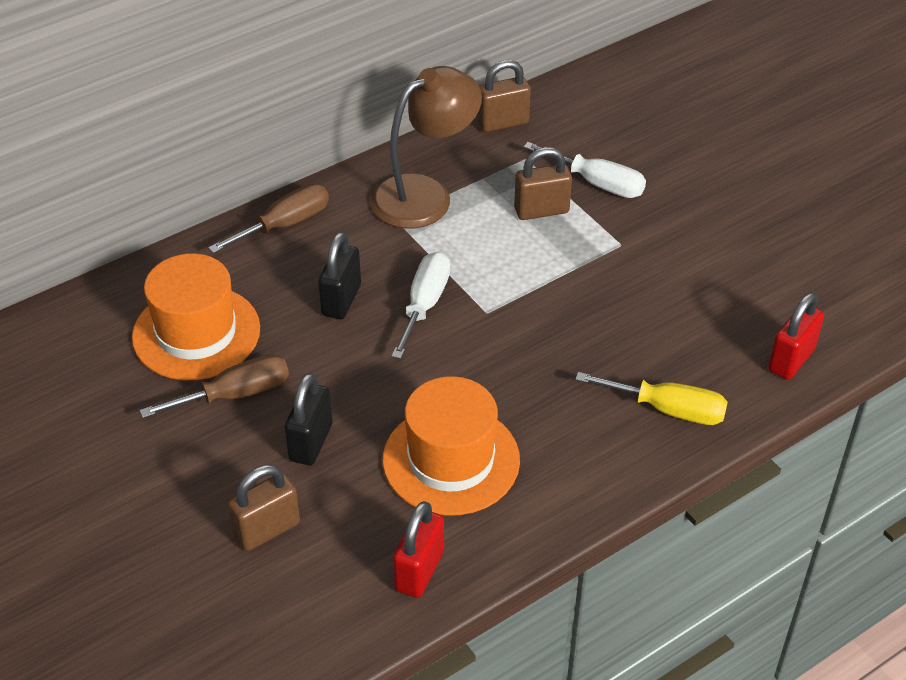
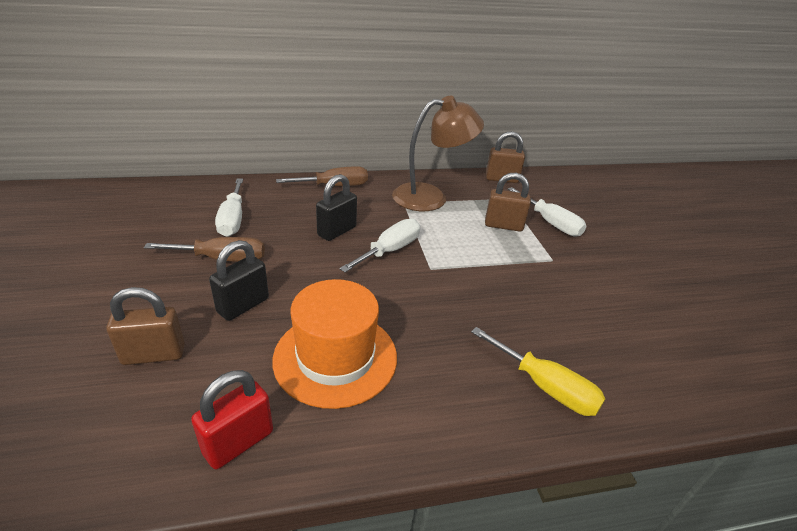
camera: 20 degrees right, 10 degrees down
orange hat [132,253,260,380] -> white screwdriver [215,179,243,237]
red padlock [768,292,824,380] -> none

